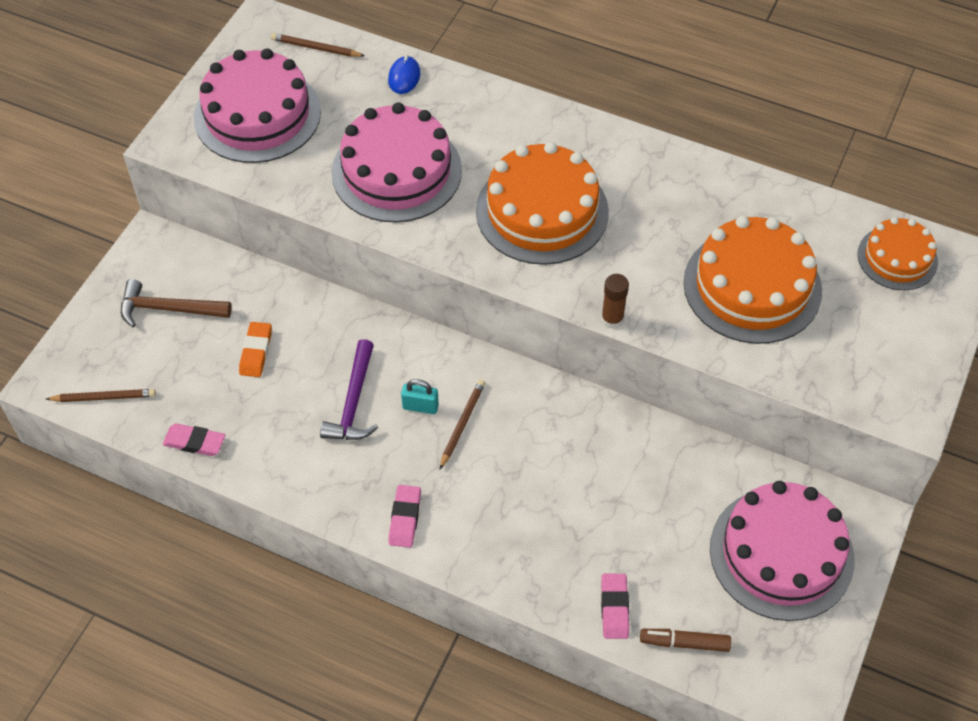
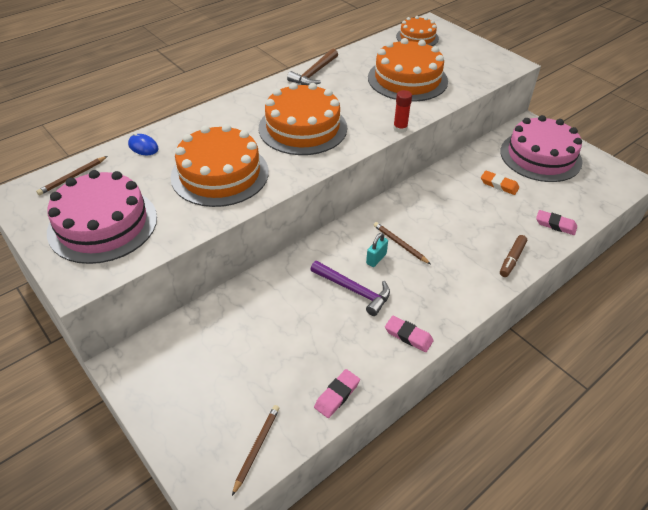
camera: 65 degrees left, 10 degrees down
brown hammer [121,279,232,327] -> brown hammer moved to [287,49,338,85]
orange eraser [239,322,272,377] -> orange eraser moved to [481,170,519,195]
pink cake [332,102,462,223] -> orange cake [171,124,269,207]
pink eraser [388,485,421,548] -> pink eraser moved to [385,316,434,352]
brown glue stick [601,274,629,329] -> red glue stick [393,90,412,133]
brown marker [640,629,731,652] -> brown marker moved to [500,235,527,277]

